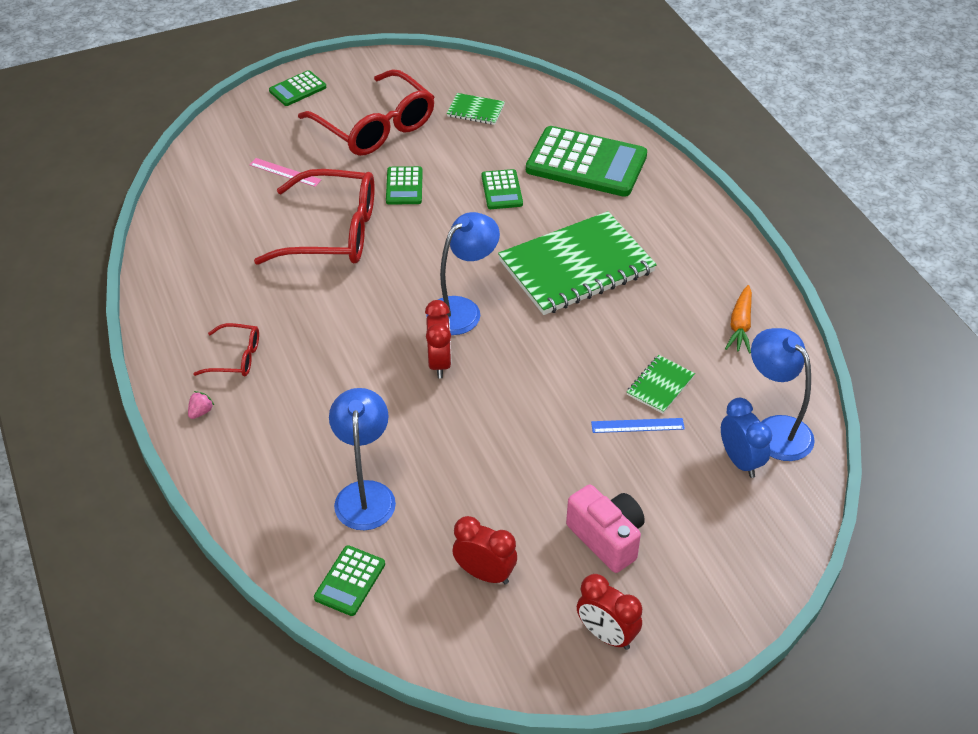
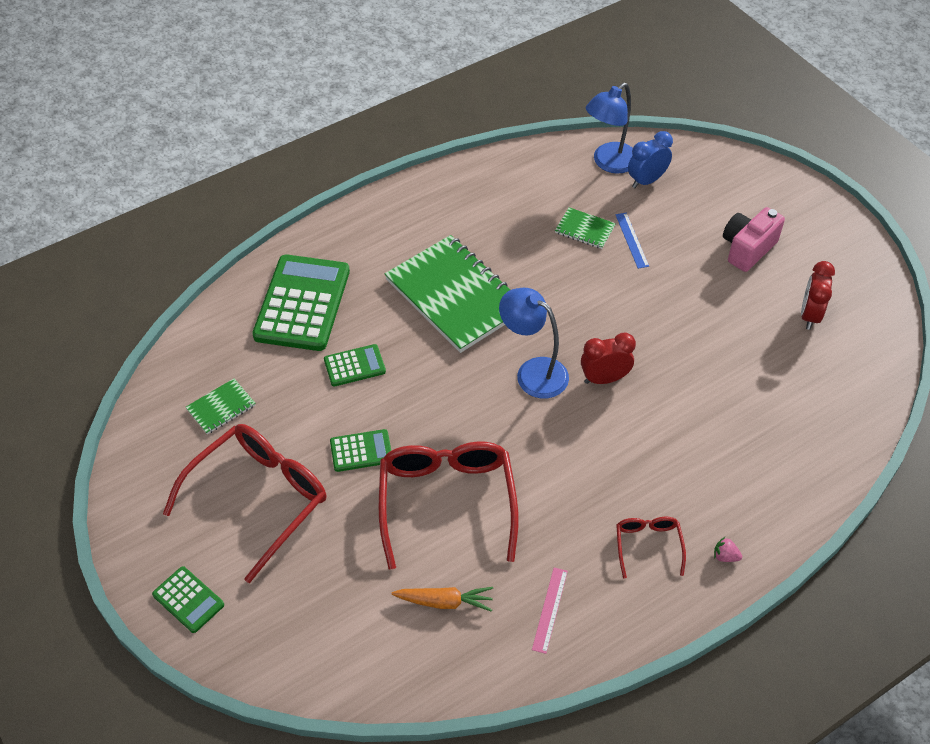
camera: 100 degrees left, 5 degrees up
pink ruler [250,158,321,187] -> pink ruler moved to [532,567,568,654]
green calculator [314,545,385,616] -> none
blue lamp [329,388,396,530] -> none
green notebook [447,93,505,125] -> green notebook turned 45 degrees clockwise [186,378,255,434]
red clock [577,574,642,650] -> none
orange carrot [725,285,752,354] -> orange carrot moved to [392,587,493,612]

